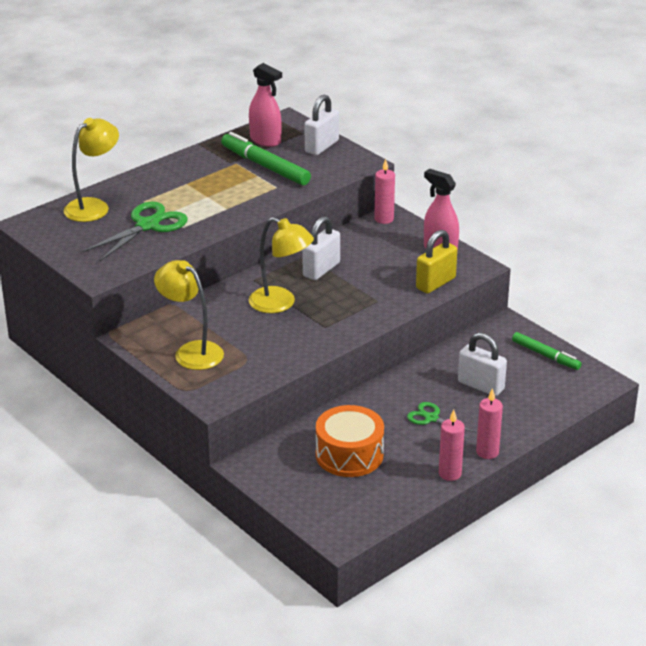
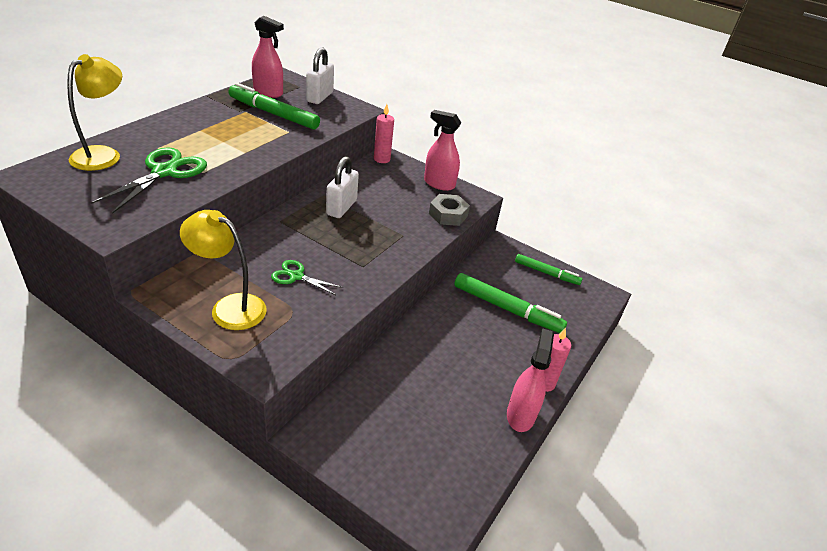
camera: 20 degrees left, 5 degrees up
yellow lamp [249,217,314,313] -> none
orange drum [316,405,384,477] -> none
green scissors [407,402,475,439] -> green scissors moved to [271,260,343,295]
yellow padlock [416,230,457,294] -> grey nut [429,194,470,226]
pink candle [439,410,465,481] -> pink spray bottle [507,328,554,432]
white padlock [458,333,507,396] -> green marker [454,273,567,333]

